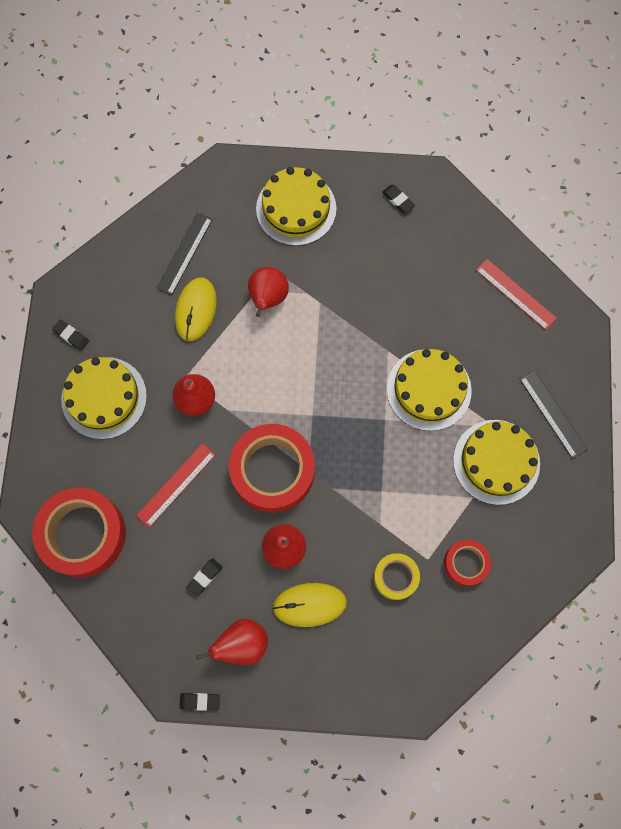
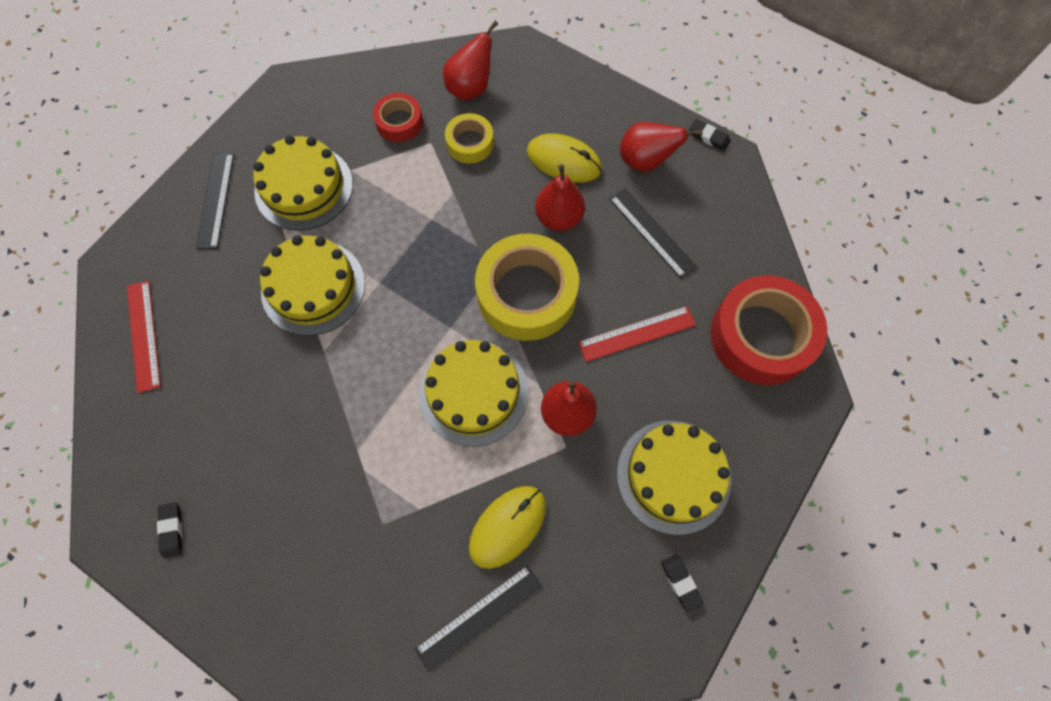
camera: 150 degrees left, 5 degrees down
black eraser [186,558,222,596] -> black ruler [609,188,697,279]
red tape [229,424,315,513] -> yellow tape [475,234,579,341]
red pear [248,267,289,317] -> red pear moved to [443,21,498,101]
yellow cake [256,167,336,246] -> yellow cake moved to [419,340,528,446]

